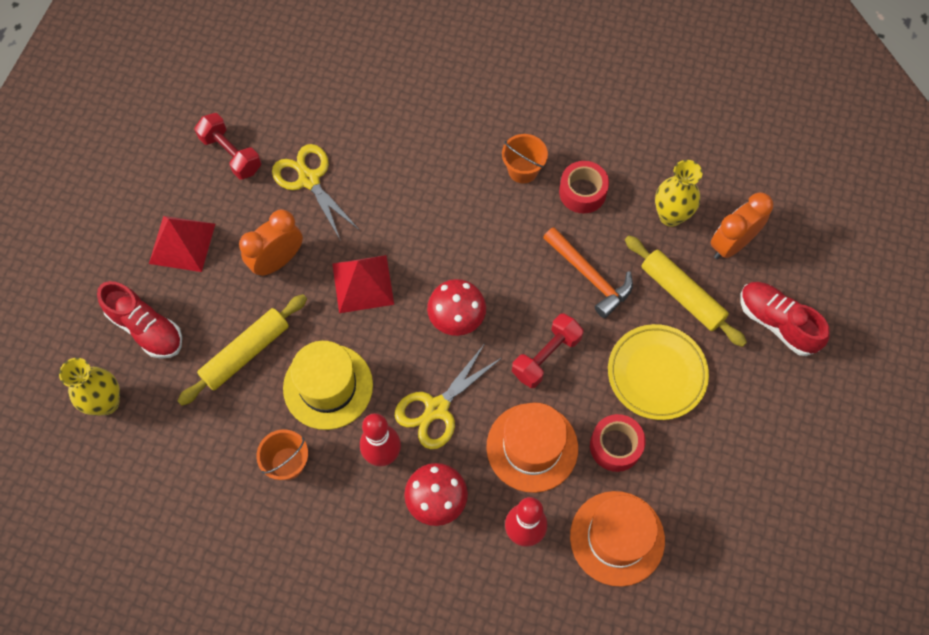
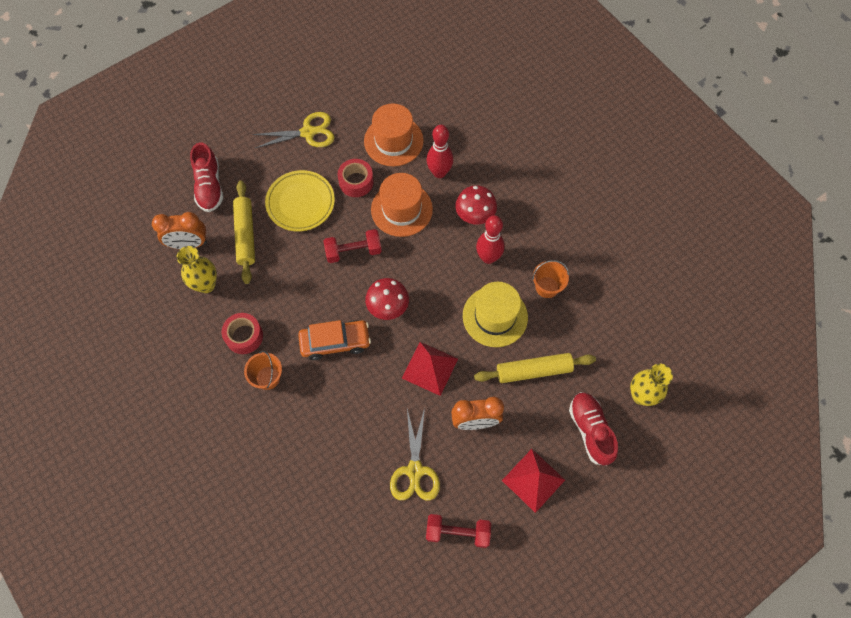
camera: 145 degrees left, 0 degrees up
red dumbbell [195,113,261,179] -> red dumbbell turned 75 degrees counterclockwise [426,514,491,548]
yellow scissors [395,345,501,449] -> yellow scissors moved to [252,112,335,148]
orange hammer [543,227,633,318] -> none
none -> orange car [298,320,371,360]

